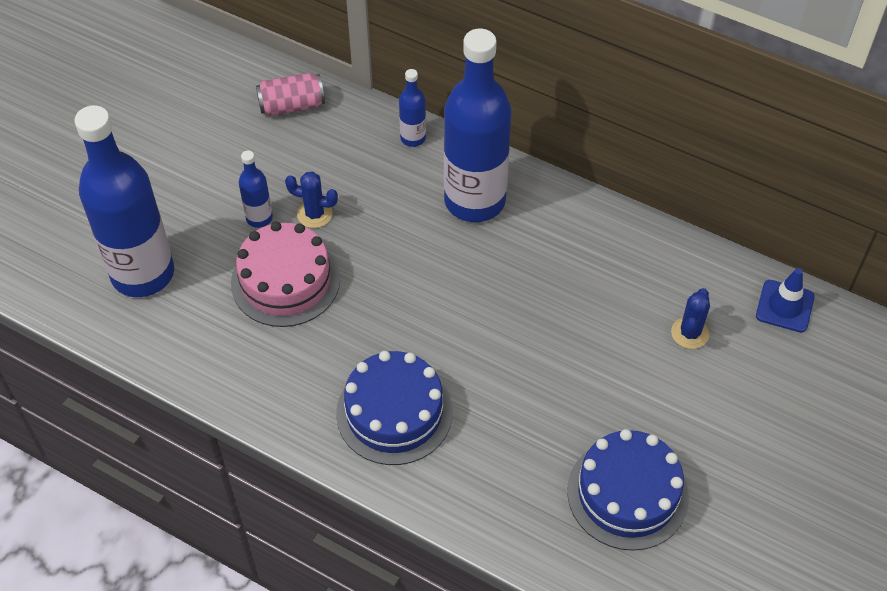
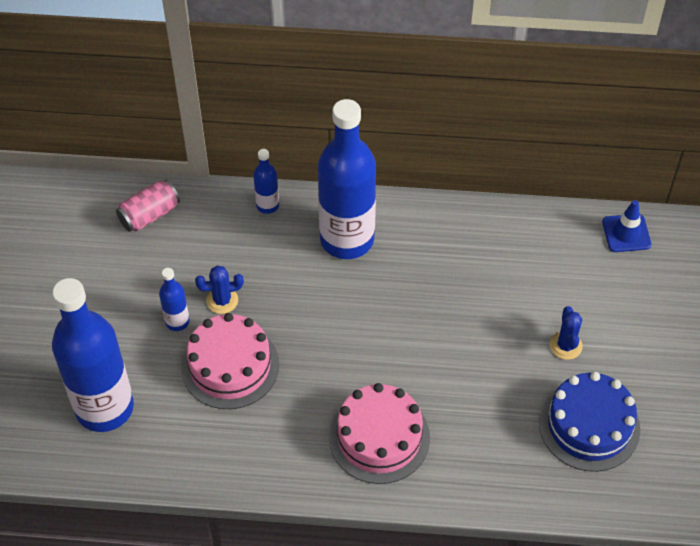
camera: 25 degrees left, 0 degrees up
blue cake [336,351,453,465] -> pink cake [329,383,430,484]
blue cactus [671,288,710,349] -> blue cactus moved to [550,306,583,360]

